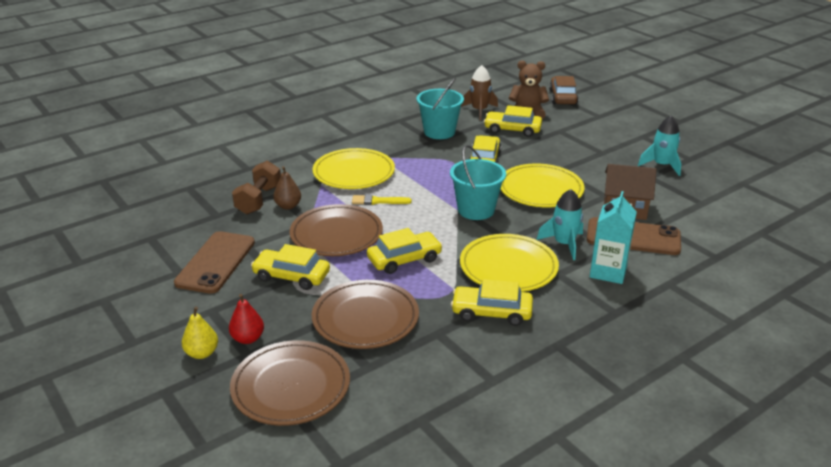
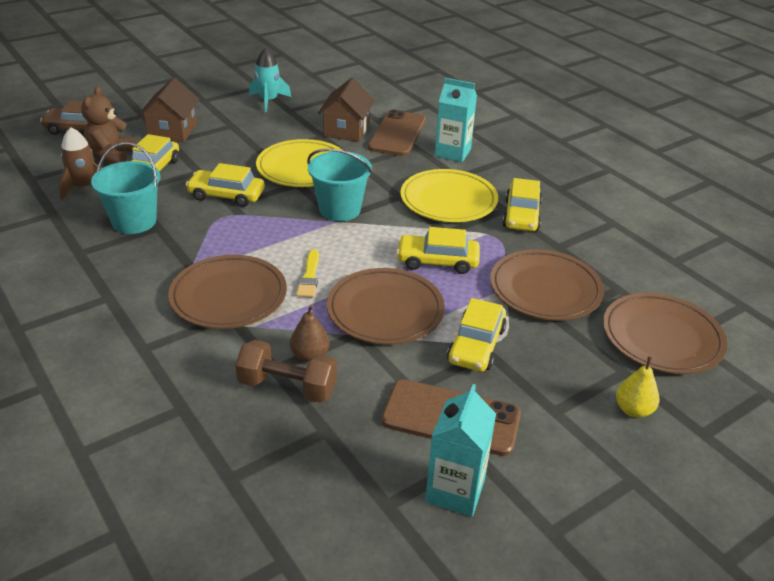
camera: 90 degrees left, 5 degrees up
red pear [229,294,264,344] -> none
yellow plate [312,148,395,189] -> brown plate [168,255,287,329]
yellow car [367,228,443,274] -> yellow car turned 60 degrees counterclockwise [396,227,480,274]
turquoise rocket [537,189,583,260] -> none
none -> brown house [138,77,200,142]
none -> turquoise carton [425,384,496,517]

